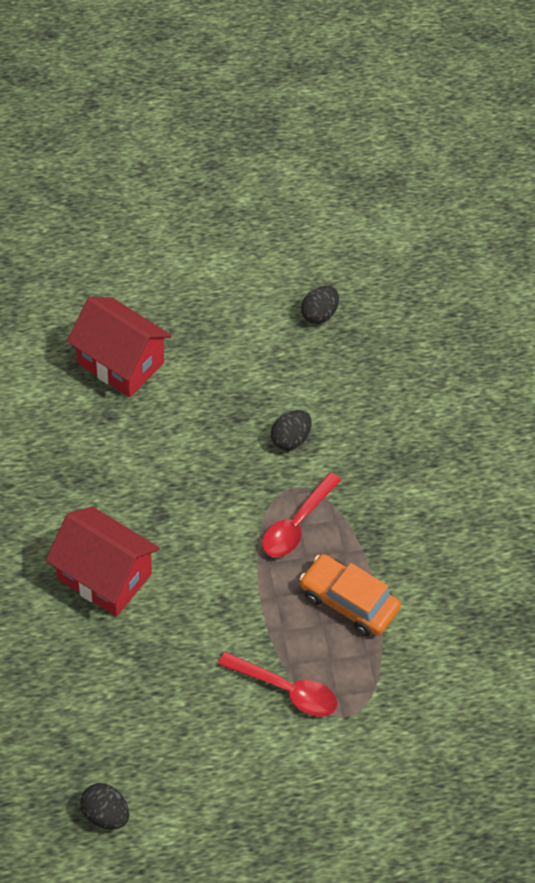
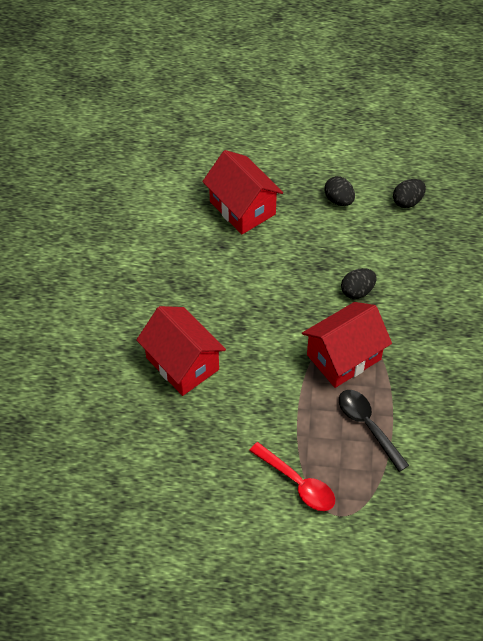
camera: 20 degrees right, 0 degrees up
black egg [80,783,129,829] -> black egg moved to [324,176,355,206]
red spoon [262,472,341,557] -> red house [302,302,392,388]
orange car [300,554,401,636] -> black spoon [339,390,409,472]

